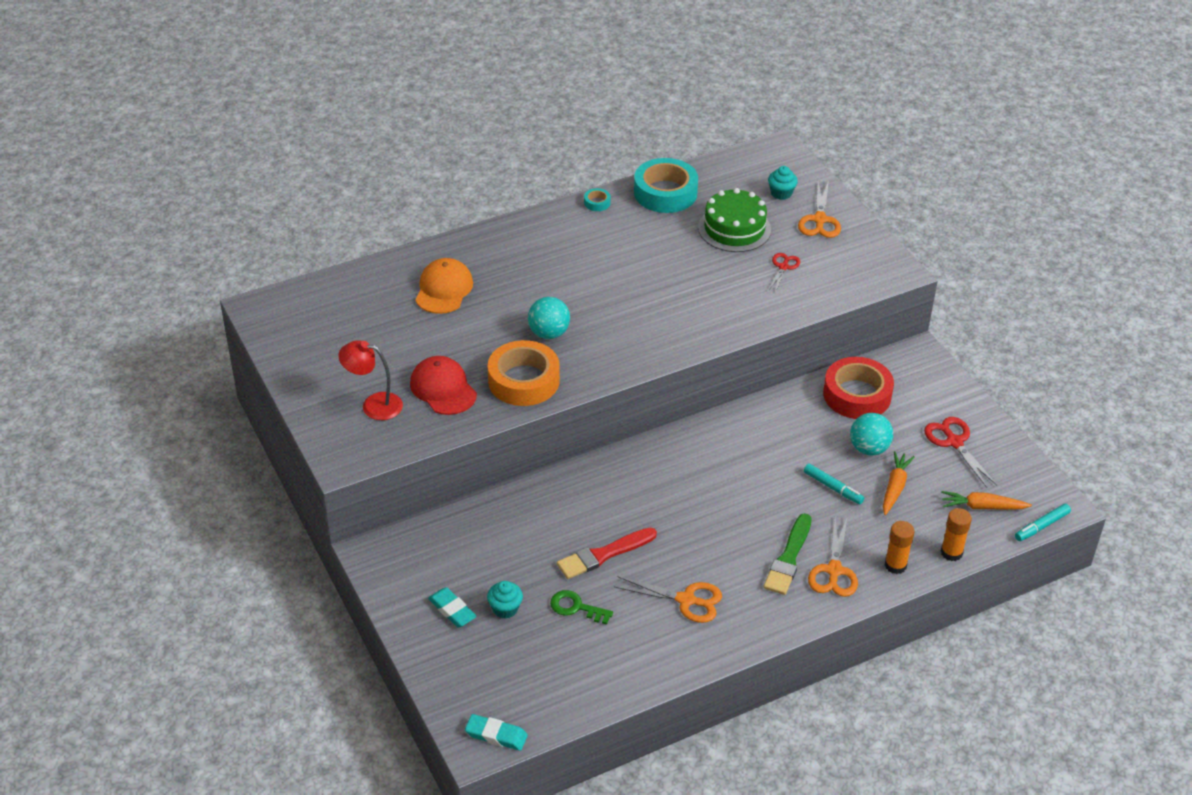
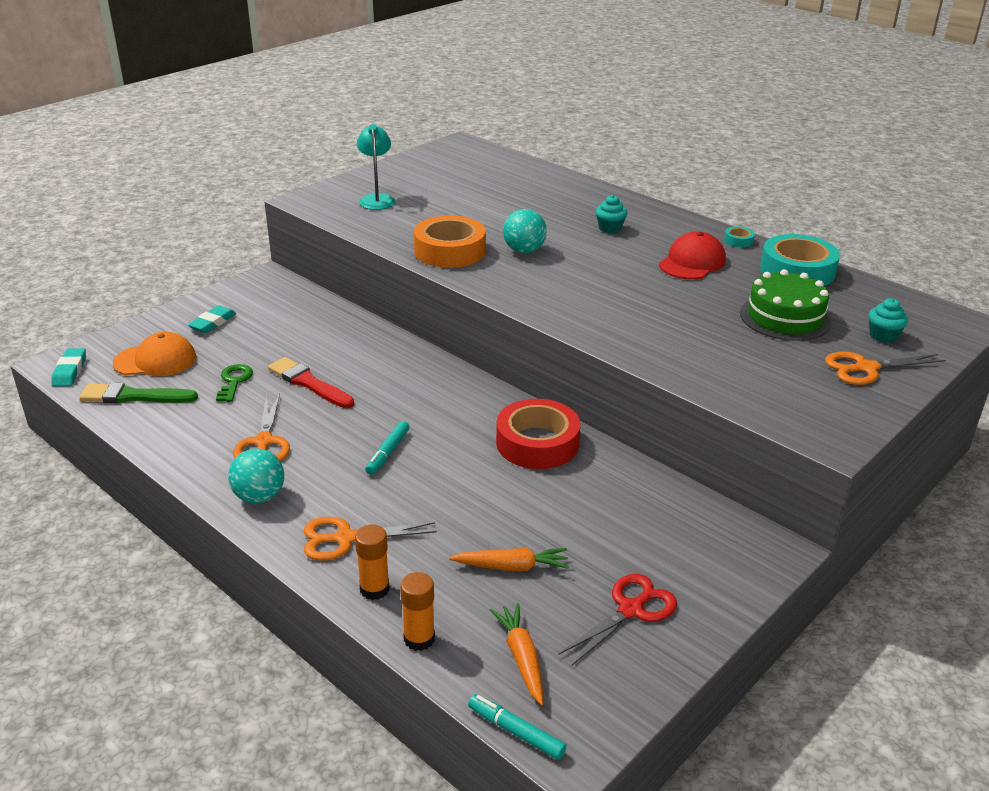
camera: 70 degrees right, 10 degrees down
red lamp [338,340,403,420] -> turquoise lamp [357,124,395,210]
red cap [410,356,477,415] -> red cap moved to [659,231,726,279]
orange cap [415,258,473,314] -> orange cap moved to [113,332,196,376]
turquoise cupcake [487,581,523,619] -> turquoise cupcake moved to [595,195,628,233]
green brush [763,513,812,595] -> green brush moved to [79,383,198,403]
red scissors [768,253,800,293] -> none
turquoise marker [804,464,864,504] -> turquoise marker moved to [365,421,410,475]
red tape [823,357,894,419] -> red tape moved to [496,399,581,469]
turquoise ball [850,413,893,456] -> turquoise ball moved to [228,448,284,504]

